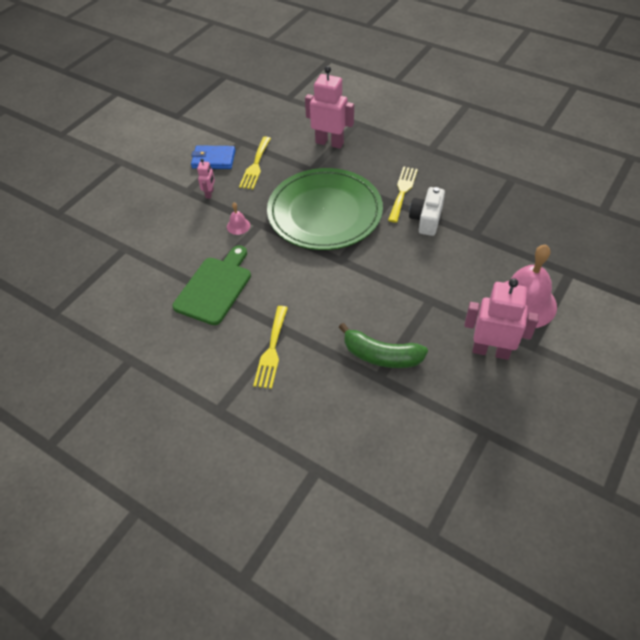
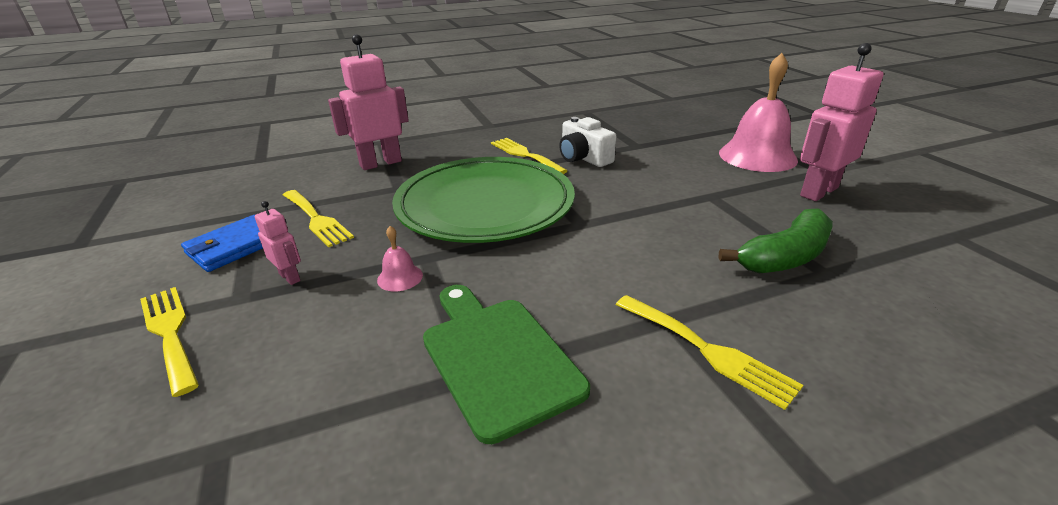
camera: 55 degrees left, 20 degrees down
none -> yellow fork [140,287,199,397]

